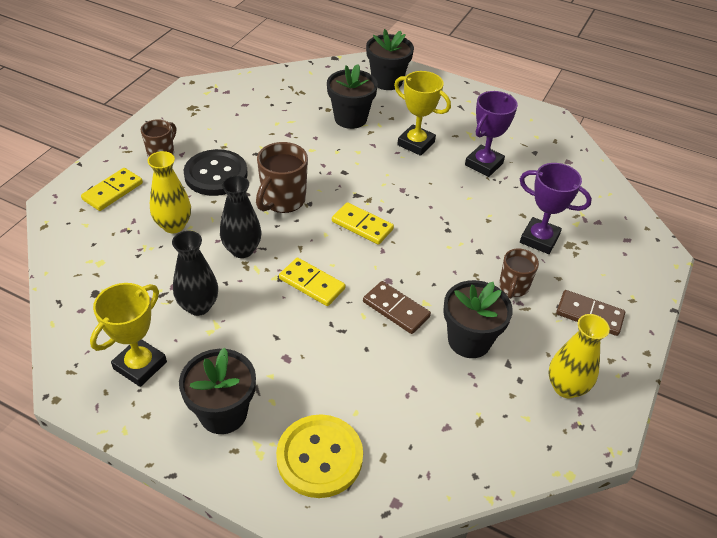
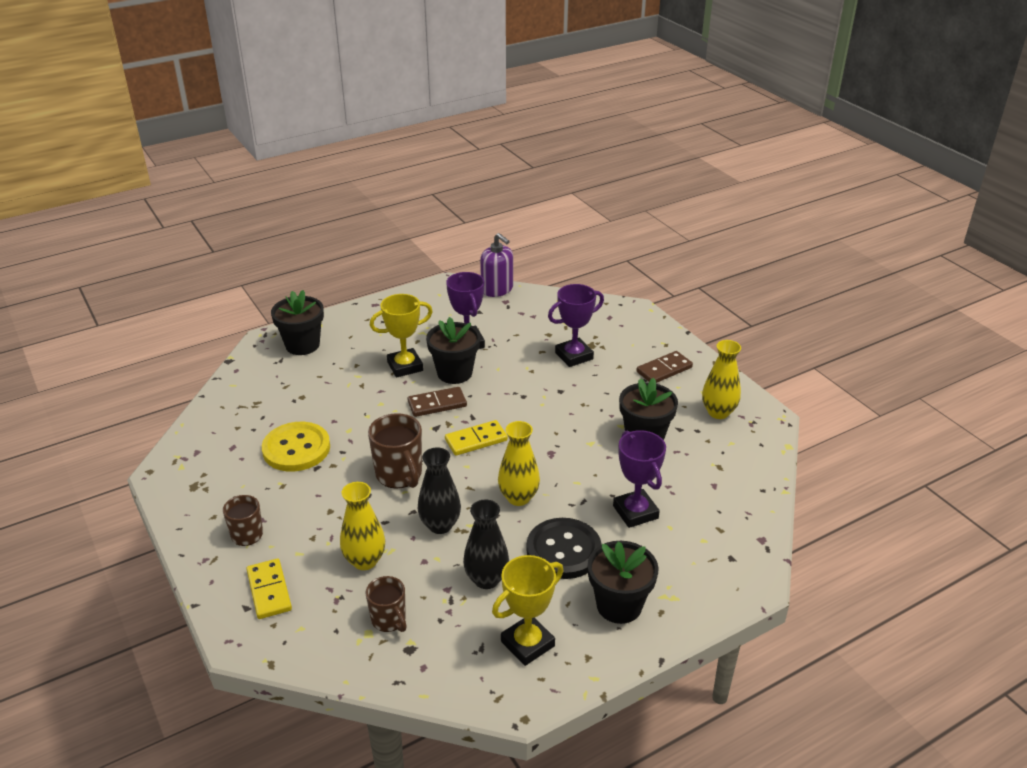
camera: 55 degrees left, 10 degrees down
yellow trophy [90,283,167,387] -> yellow trophy turned 75 degrees clockwise [492,555,563,666]
black button [183,149,248,196] -> black button moved to [526,518,602,579]
yellow button [276,414,363,498] -> yellow button moved to [262,422,330,472]
yellow domino [279,258,346,306] -> yellow vase [498,421,540,506]
black flower pot [327,64,378,129] -> black flower pot moved to [426,317,480,384]
brown domino [363,281,431,334] -> brown domino moved to [407,387,467,417]
brown mug [499,248,539,299] -> brown mug moved to [366,576,407,632]
none -> purple soap dispenser [480,233,513,297]
none -> purple trophy [613,430,666,528]

